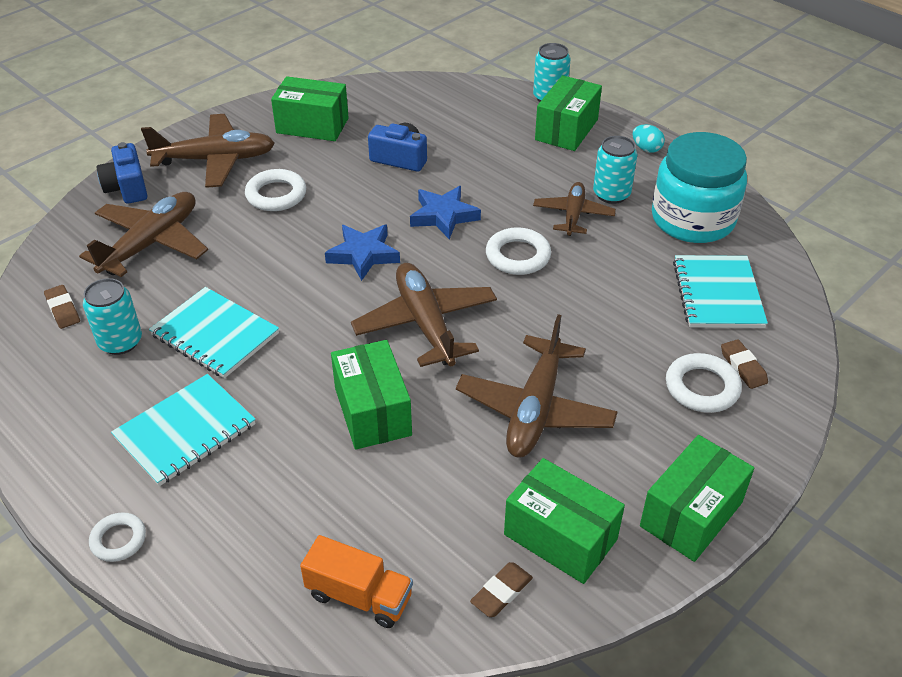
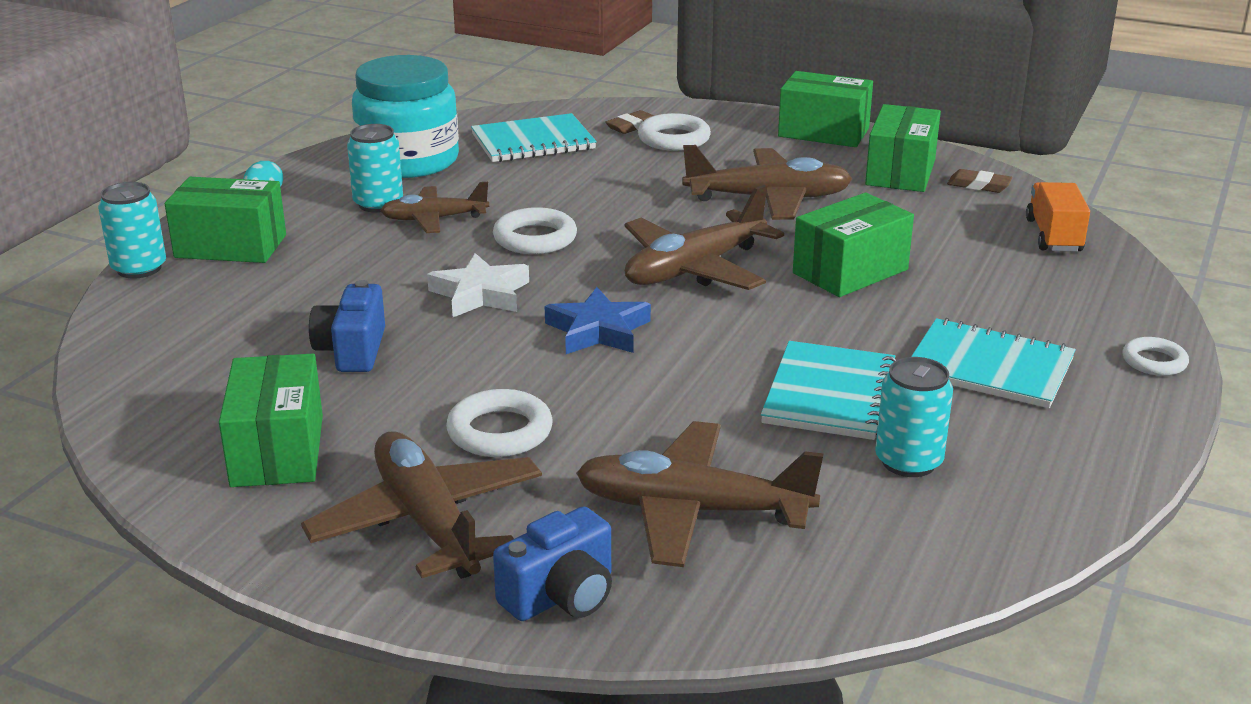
camera: 110 degrees left, 15 degrees down
brown eraser [44,285,80,329] -> none
blue star [410,186,481,239] -> white star [427,253,529,317]

